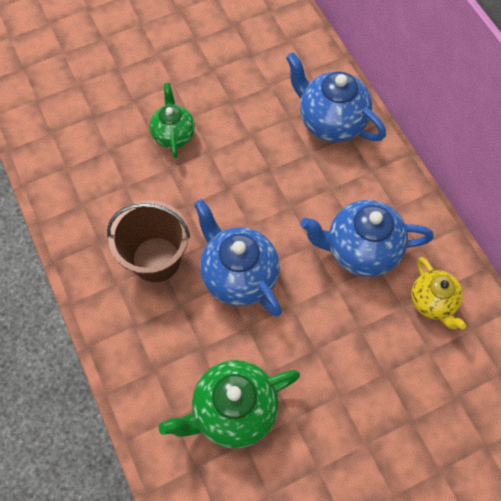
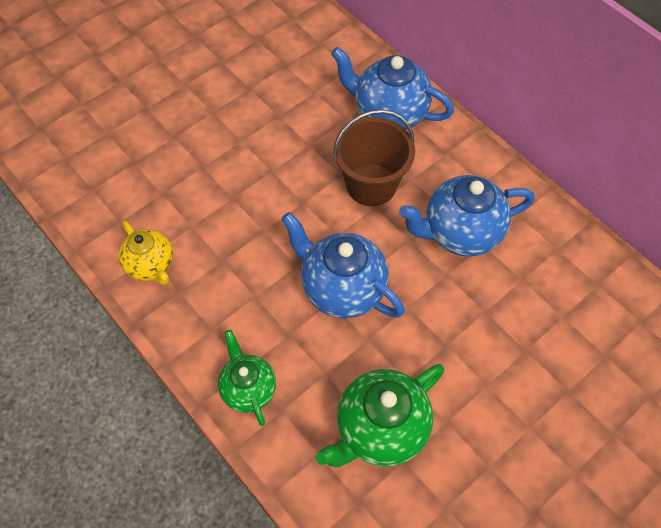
camera: 15 degrees left, 5 degrees down
brown bucket [107,200,190,282] -> brown bucket moved to [333,109,415,206]
green teapot [150,83,195,158] -> green teapot moved to [218,330,276,426]
yellow teapot [411,257,466,329] -> yellow teapot moved to [119,221,173,285]

